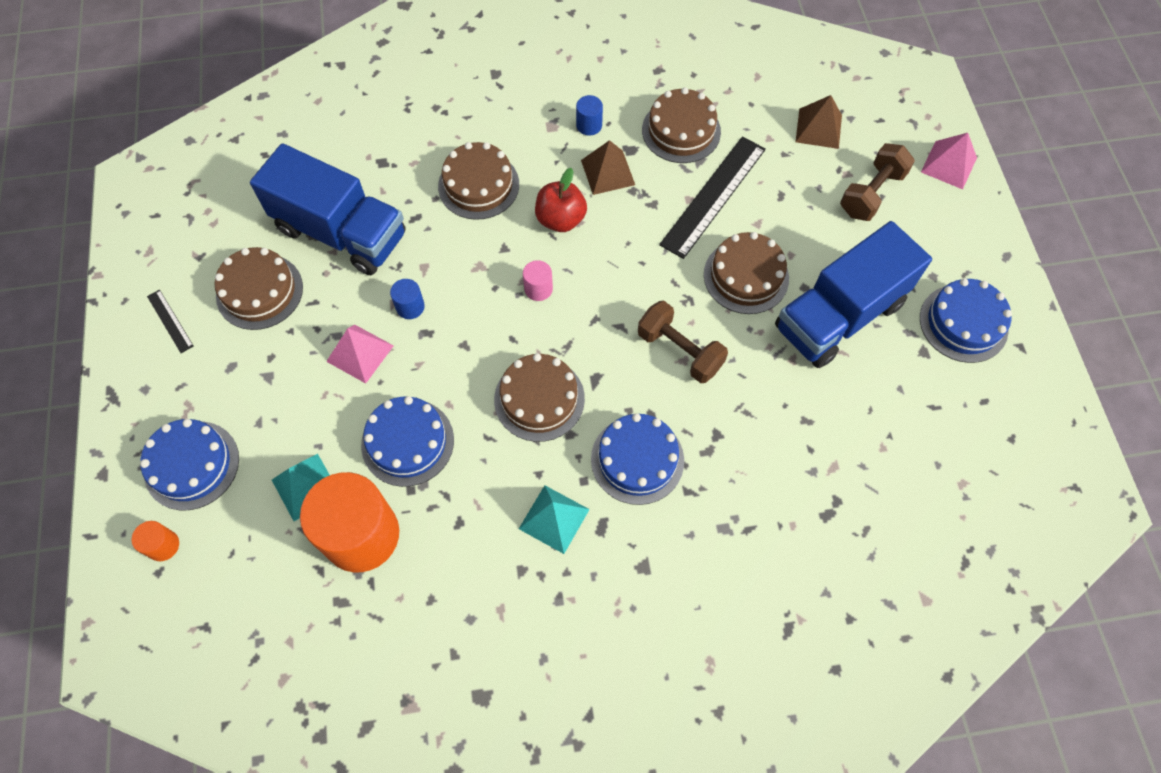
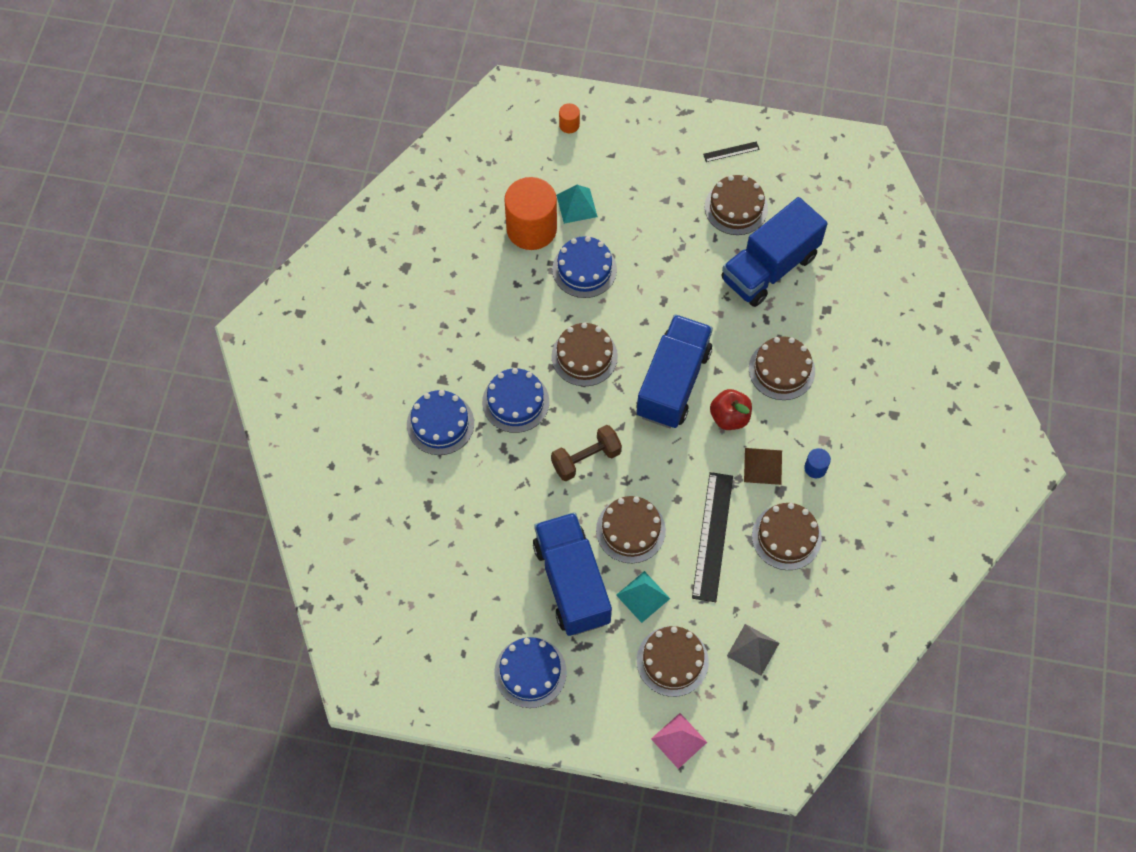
camera: 110 degrees right, 0 degrees up
blue cake [140,419,239,510] -> blue cake moved to [407,390,474,455]
pink pyramid [326,324,393,383] -> none
blue cylinder [390,279,425,319] -> none
turquoise pyramid [519,485,590,554] -> turquoise pyramid moved to [616,571,670,623]
pink cylinder [523,260,553,301] -> blue truck [636,314,713,428]
black ruler [659,136,766,259] -> black ruler turned 45 degrees clockwise [692,472,733,602]
brown pyramid [796,95,842,149] -> grey pyramid [727,624,779,676]
brown dumbbell [840,143,915,221] -> brown cake [637,626,709,697]

